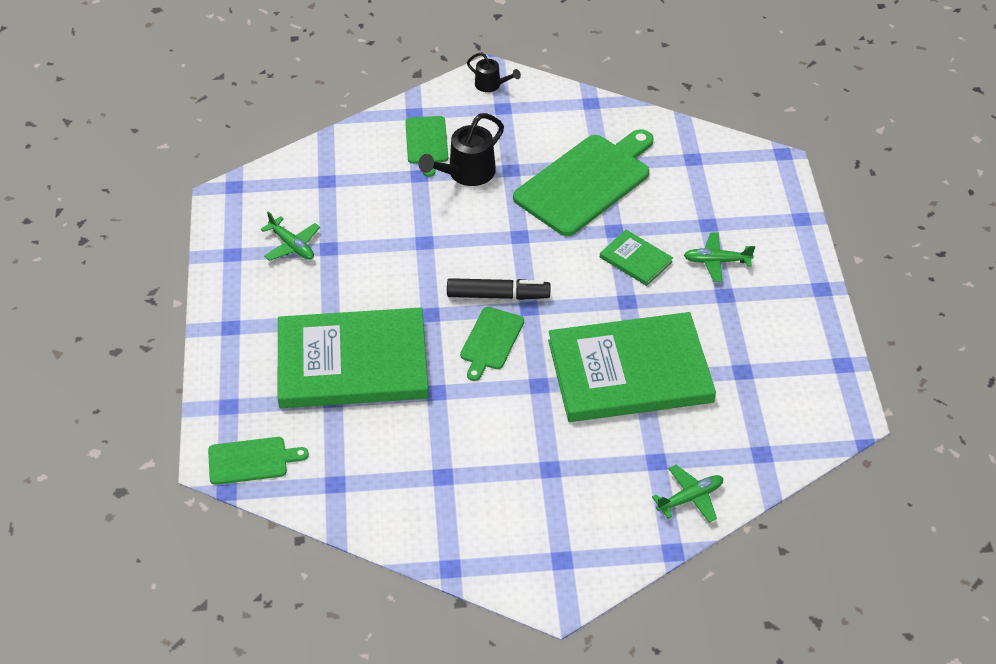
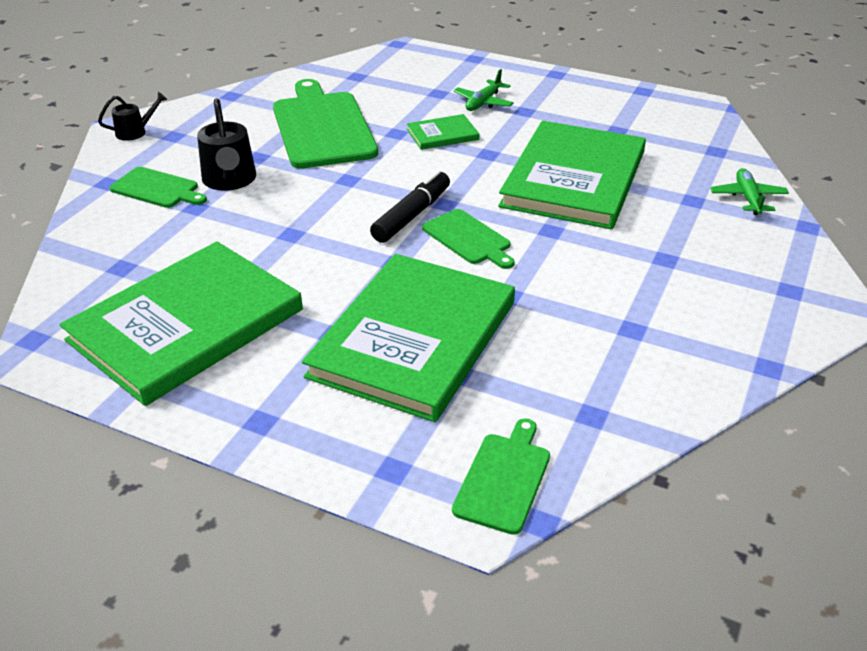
camera: 60 degrees left, 10 degrees down
green plane [261,211,320,261] -> green book [59,241,303,406]

